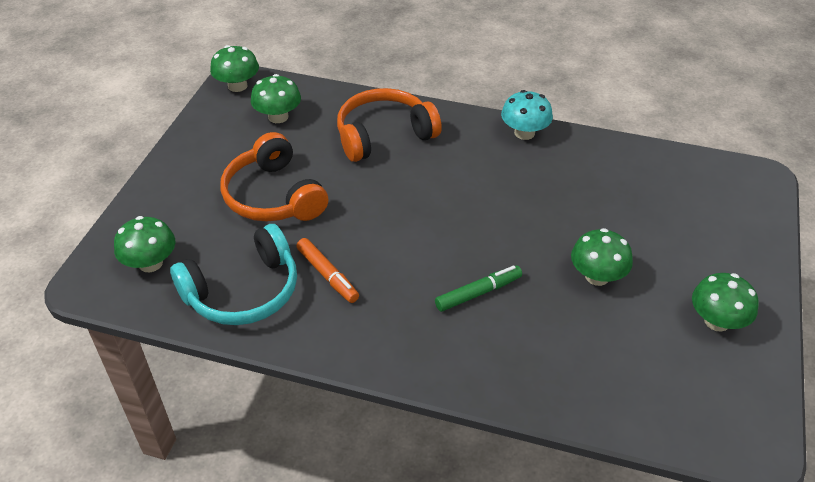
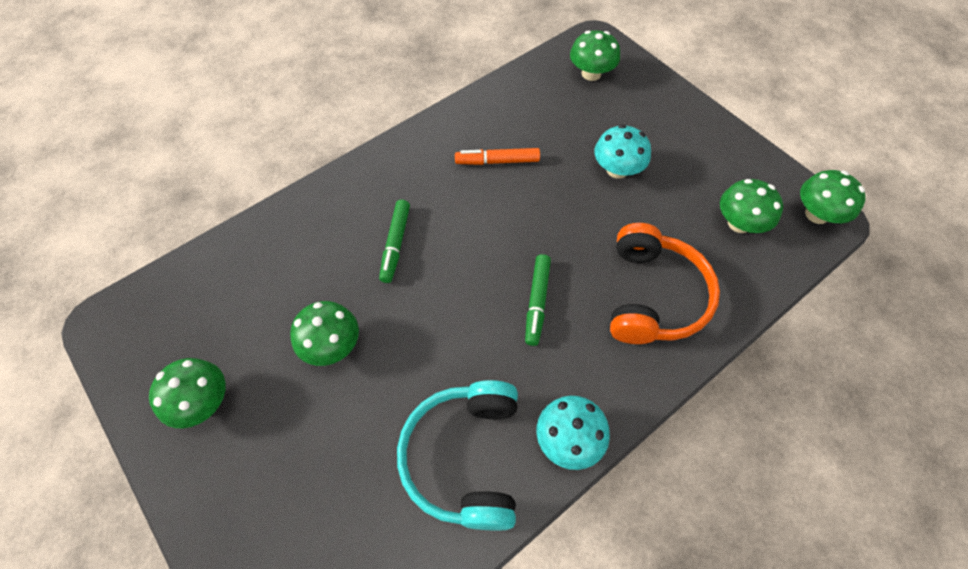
camera: 125 degrees right, 15 degrees up
turquoise headphones [170,224,297,325] -> turquoise headphones moved to [397,380,518,530]
orange headphones [220,132,328,222] -> turquoise mushroom [594,124,651,179]
none -> green marker [525,254,551,346]

